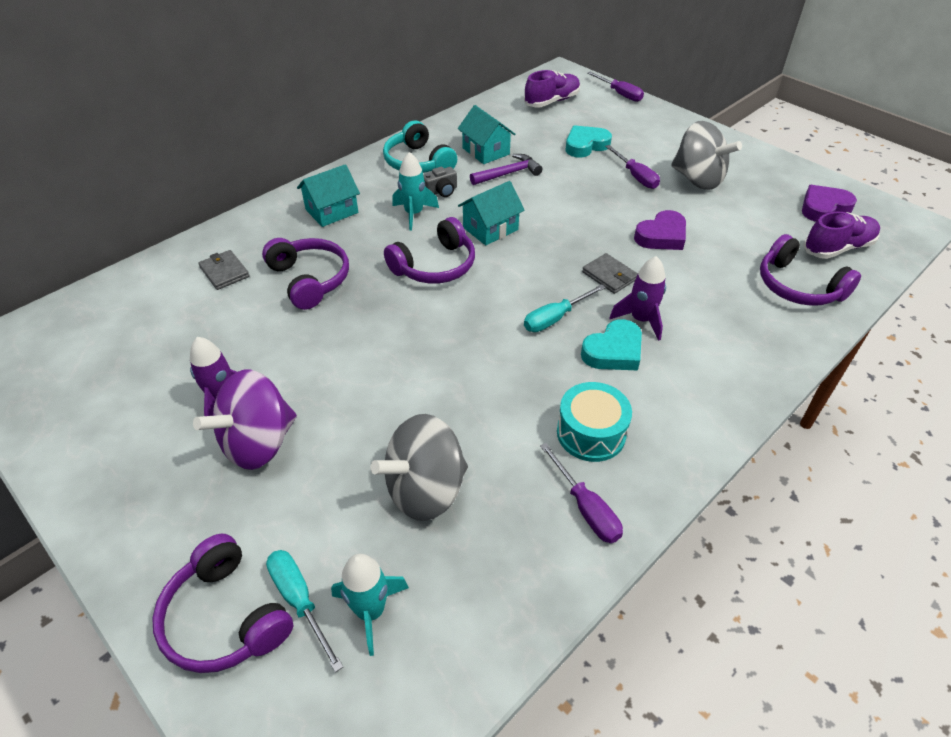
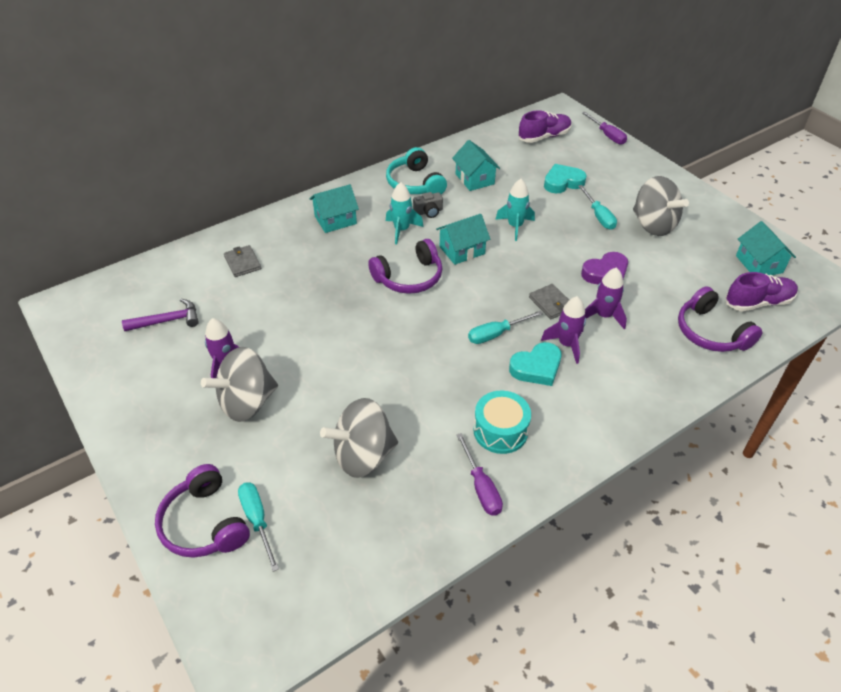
camera: 10 degrees right, 0 degrees up
purple spinning top [193,370,297,470] -> grey spinning top [201,347,278,422]
purple headphones [262,238,349,310] -> none
turquoise rocket [331,554,409,656] -> turquoise rocket moved to [495,179,535,241]
purple hammer [470,154,542,185] -> purple hammer moved to [122,299,199,331]
purple screwdriver [605,145,660,189] -> turquoise screwdriver [578,185,617,230]
purple heart [802,185,857,222] -> turquoise house [736,221,796,275]
none -> purple rocket [585,267,627,329]

